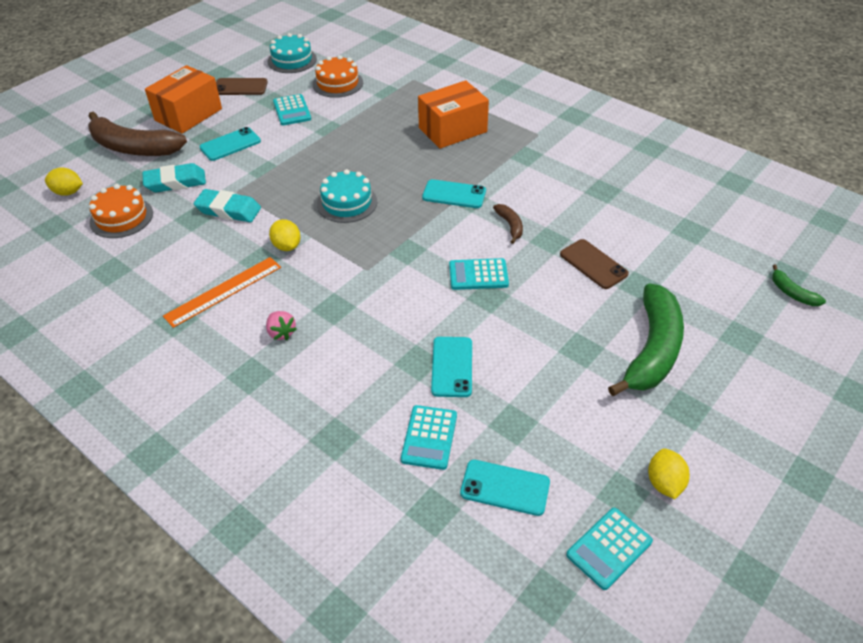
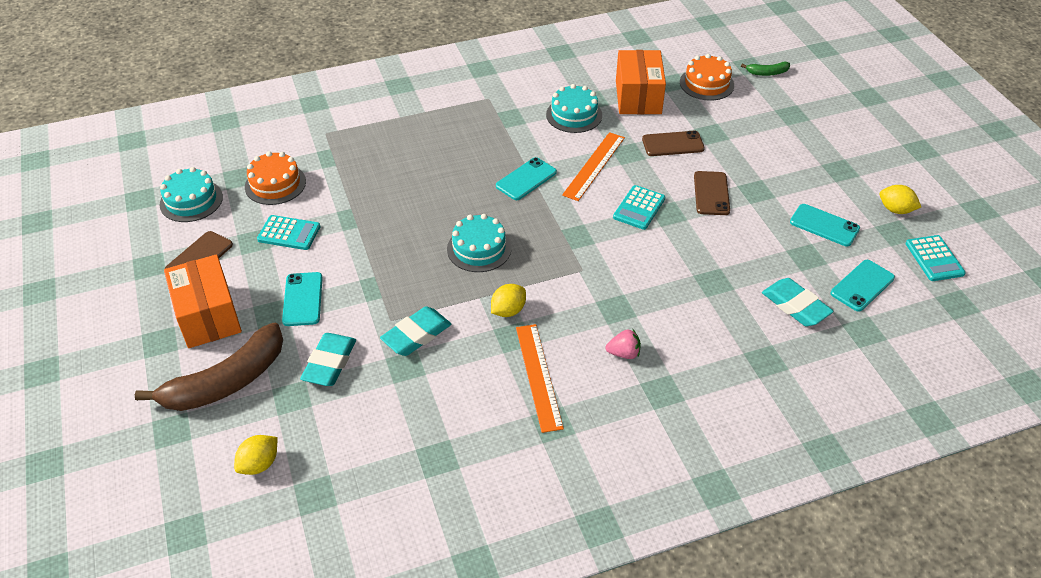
camera: 60 degrees left, 0 degrees up
orange cake [89,184,153,238] -> orange cake moved to [680,54,734,101]
yellow lemon [269,219,301,251] -> yellow lemon turned 45 degrees counterclockwise [491,284,526,317]
turquoise calculator [401,405,457,470] -> turquoise eraser [762,278,834,326]
orange box [418,80,489,149] -> orange box moved to [616,50,666,114]
turquoise phone [431,337,472,397] -> turquoise phone moved to [790,204,860,247]
brown banana [493,204,523,244] -> orange ruler [562,132,625,201]
green banana [608,283,684,396] -> none
none -> turquoise cake [546,84,602,133]
none -> brown phone [694,171,730,215]

